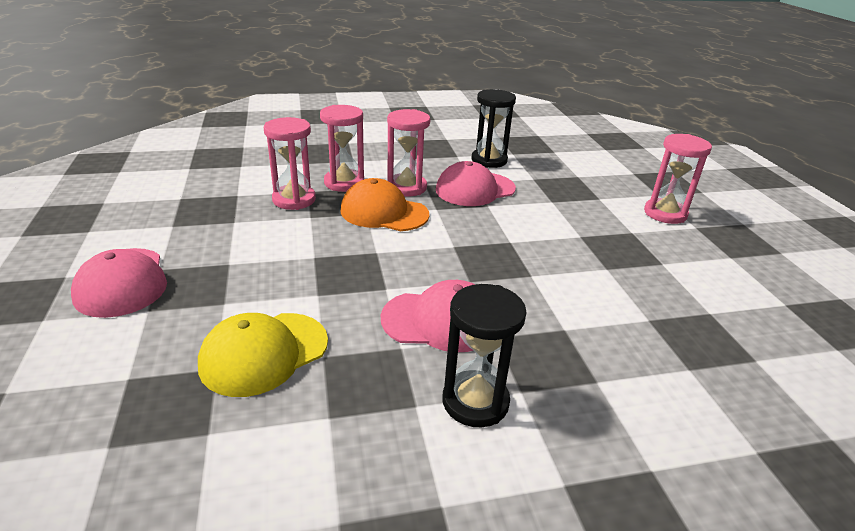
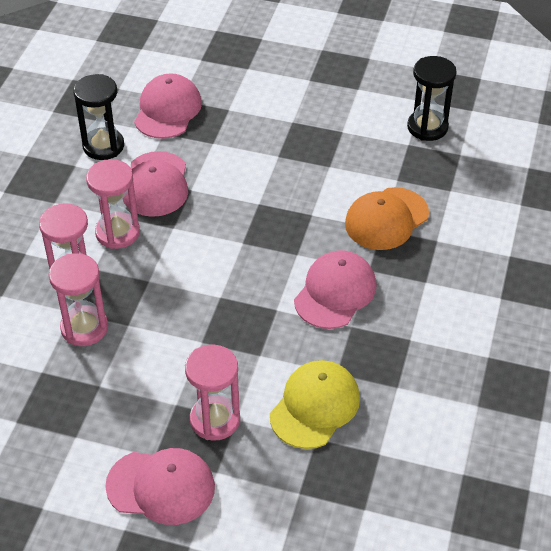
camera: 60 degrees left, 15 degrees up
yellow cap [198,313,328,397] -> yellow cap turned 135 degrees counterclockwise [270,360,360,449]
orange cap [340,178,429,231] -> orange cap moved to [345,187,429,250]
black hourglass [443,284,527,427] -> black hourglass moved to [407,56,457,141]
pink hourglass [644,134,712,224] -> pink hourglass moved to [185,344,240,441]
none -> pink cap [134,73,202,139]

